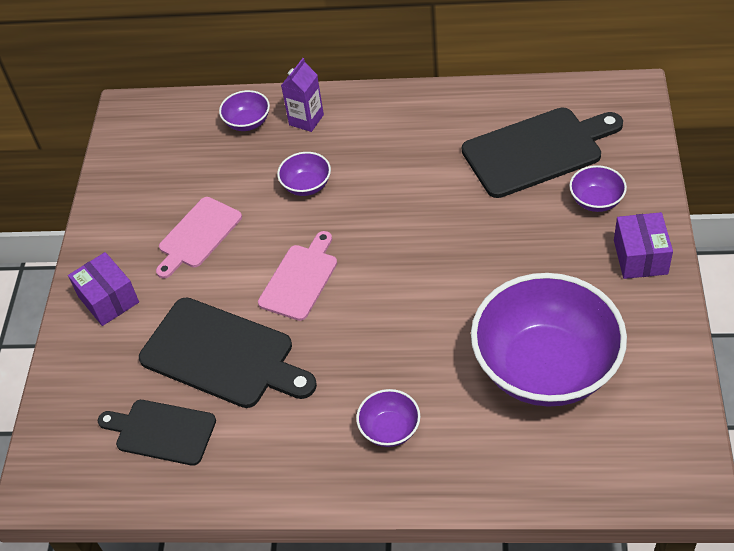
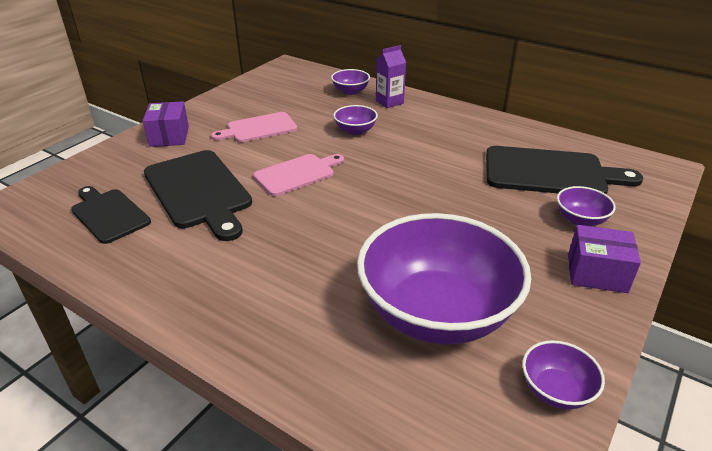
camera: 25 degrees right, 15 degrees down
purple bowl [356,389,420,447] -> purple bowl moved to [522,340,605,409]
purple box [614,212,673,279] -> purple box turned 75 degrees clockwise [568,225,641,293]

